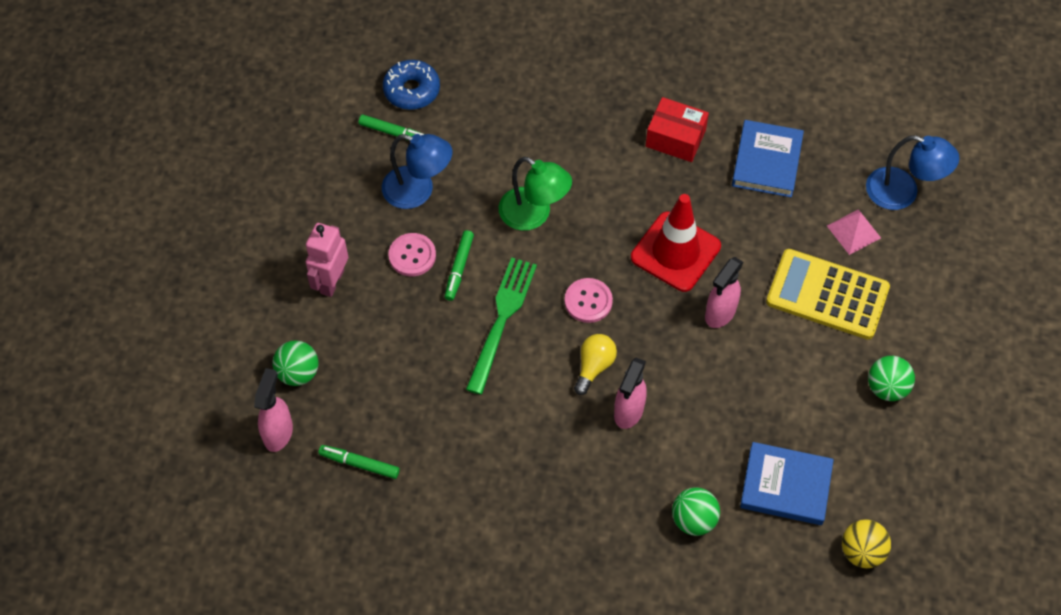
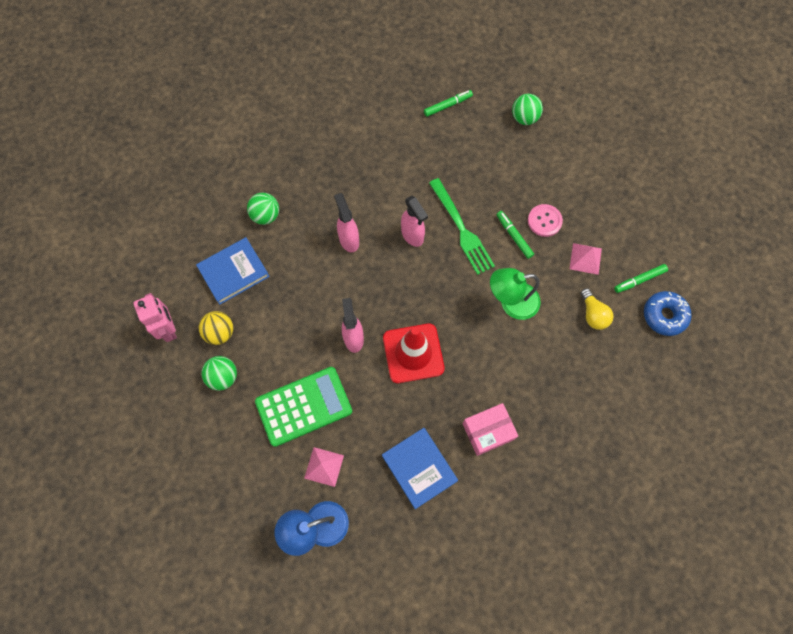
camera: 135 degrees right, 10 degrees up
pink spray bottle [254,368,293,452] -> pink spray bottle moved to [401,196,428,247]
pink robot [306,223,348,297] -> pink robot moved to [133,293,177,342]
blue lamp [382,134,453,209] -> pink pyramid [570,243,602,275]
pink button [565,278,613,323] -> none
yellow light bulb [574,334,617,395] -> yellow light bulb moved to [581,288,614,330]
red box [646,97,709,162] -> pink box [462,403,518,456]
yellow calculator [766,249,890,340] -> green calculator [255,367,352,447]
yellow ball [842,519,891,568] -> yellow ball moved to [199,311,233,345]

